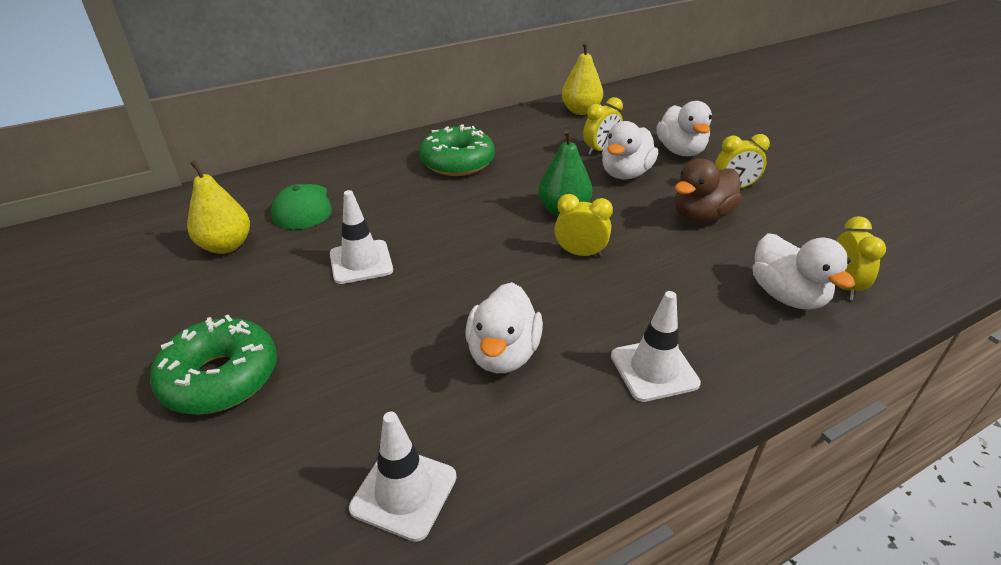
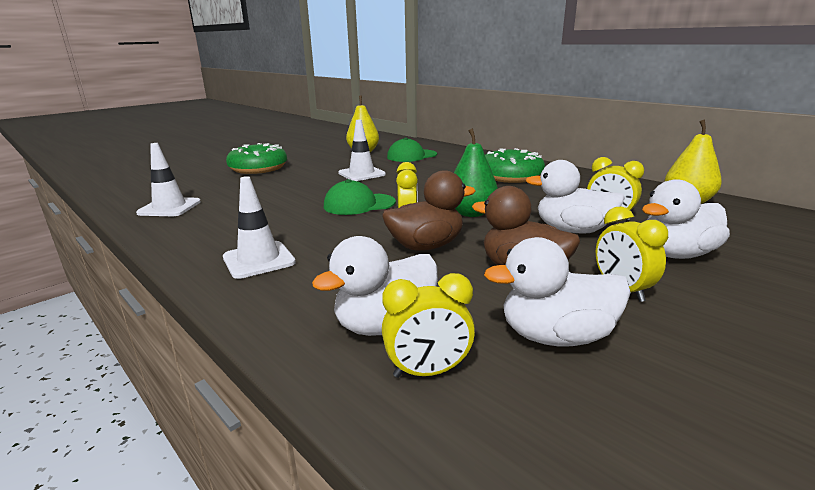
camera: 75 degrees right, 15 degrees down
white duck [465,282,543,373] -> white duck moved to [484,237,631,346]
none -> green cap [324,179,396,215]
none -> brown duck [382,170,476,251]

